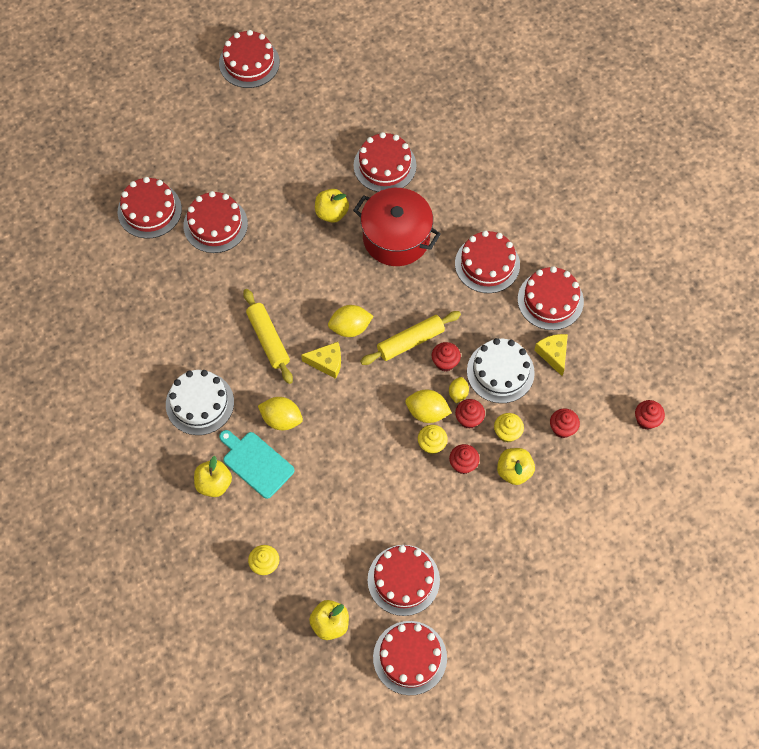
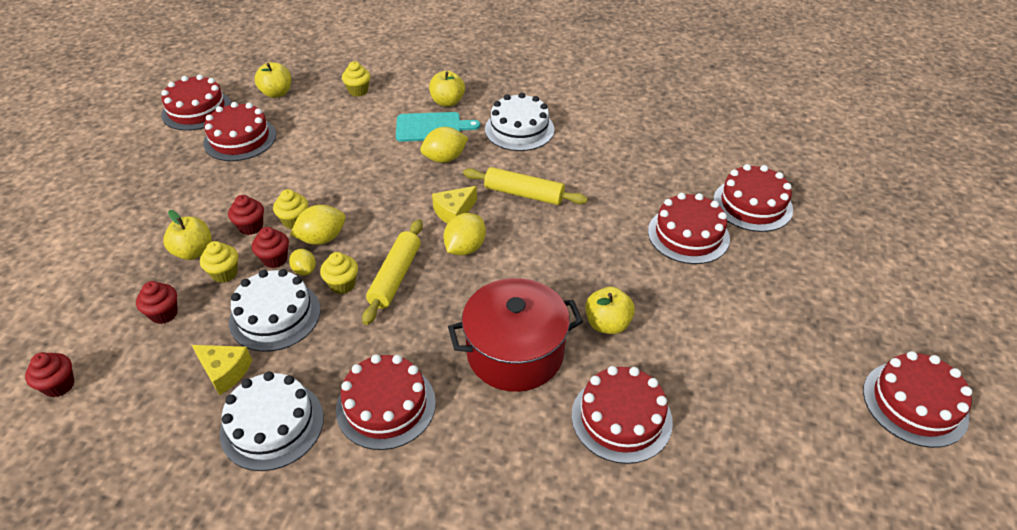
camera: 135 degrees right, 20 degrees down
red cupcake [432,342,461,372] -> yellow cupcake [320,252,358,294]
red cake [518,266,584,330] -> white cake [220,371,324,471]

